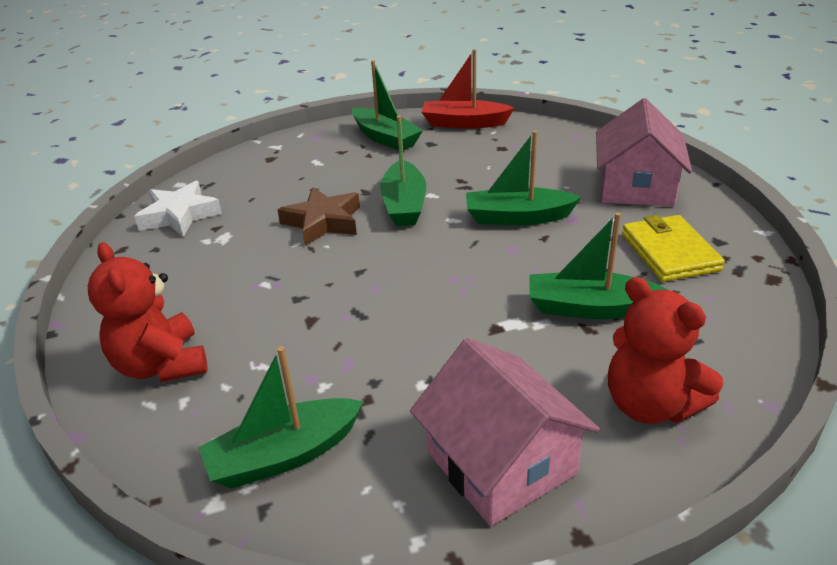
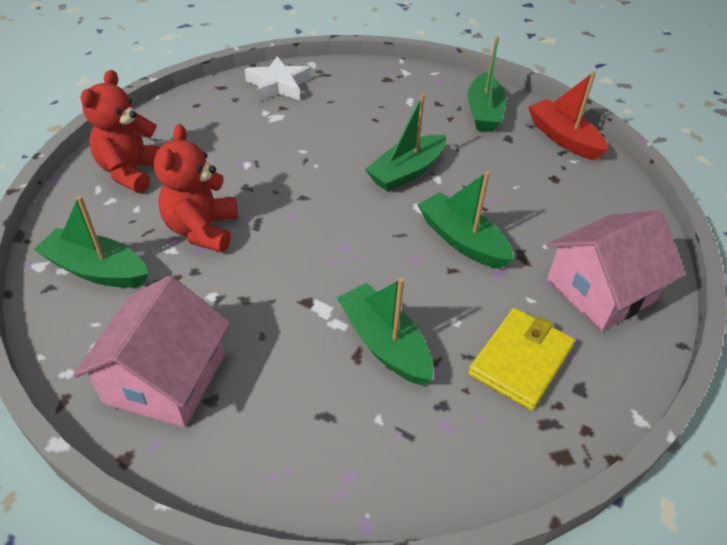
camera: 45 degrees right, 10 degrees up
brown star [277,187,360,246] -> none
red teddy bear [608,277,723,424] -> red teddy bear moved to [154,124,238,253]

